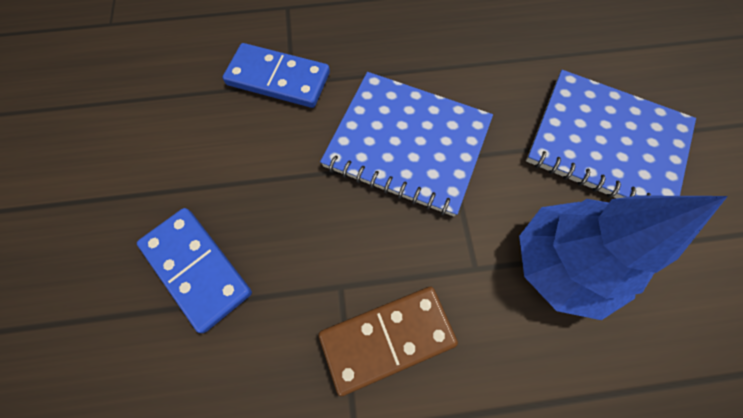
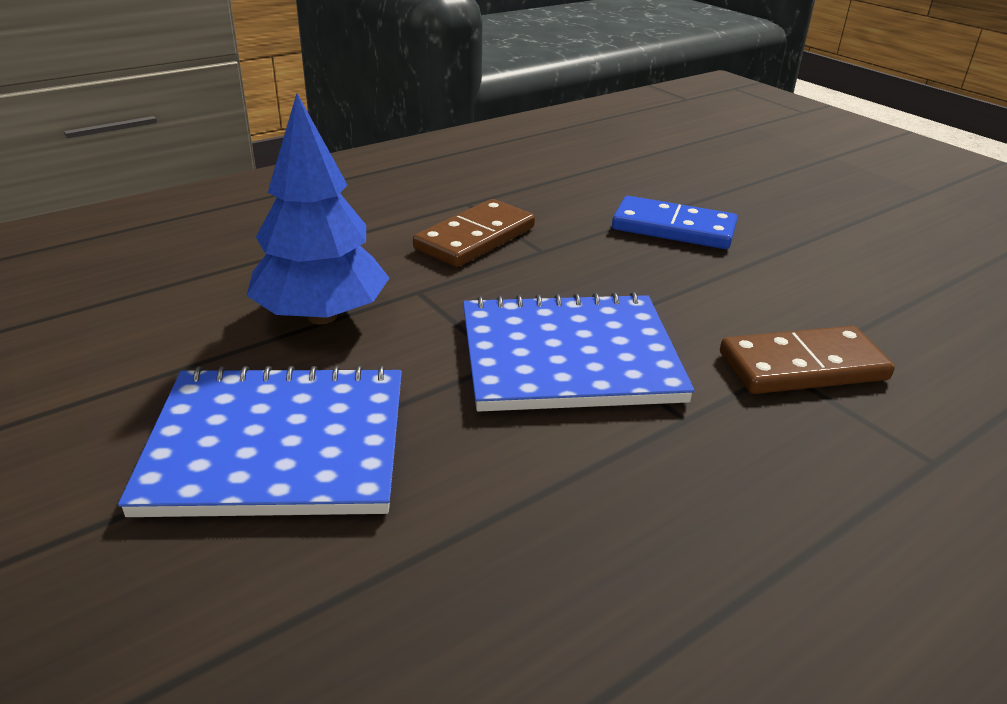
camera: 150 degrees right, 35 degrees down
blue domino [223,43,330,108] -> brown domino [720,326,895,394]

